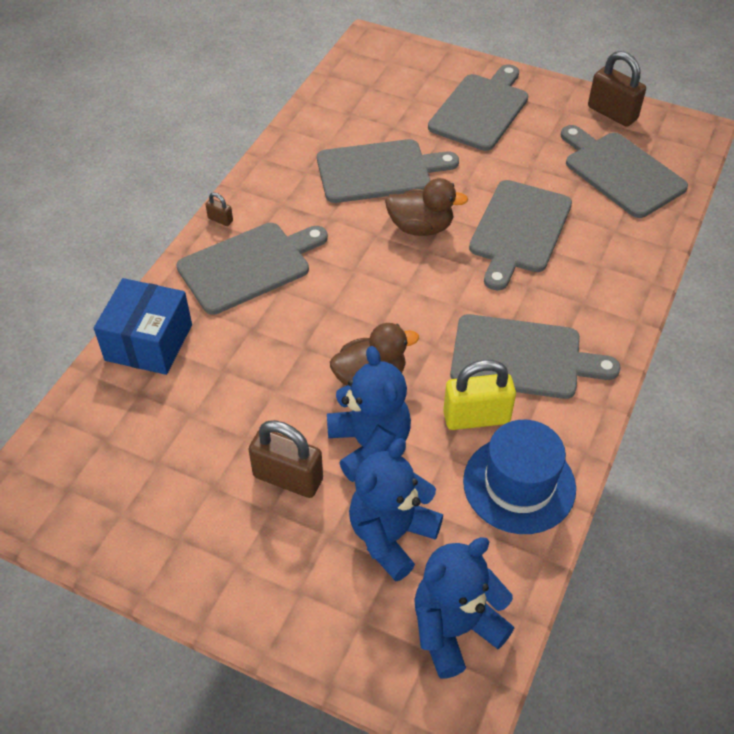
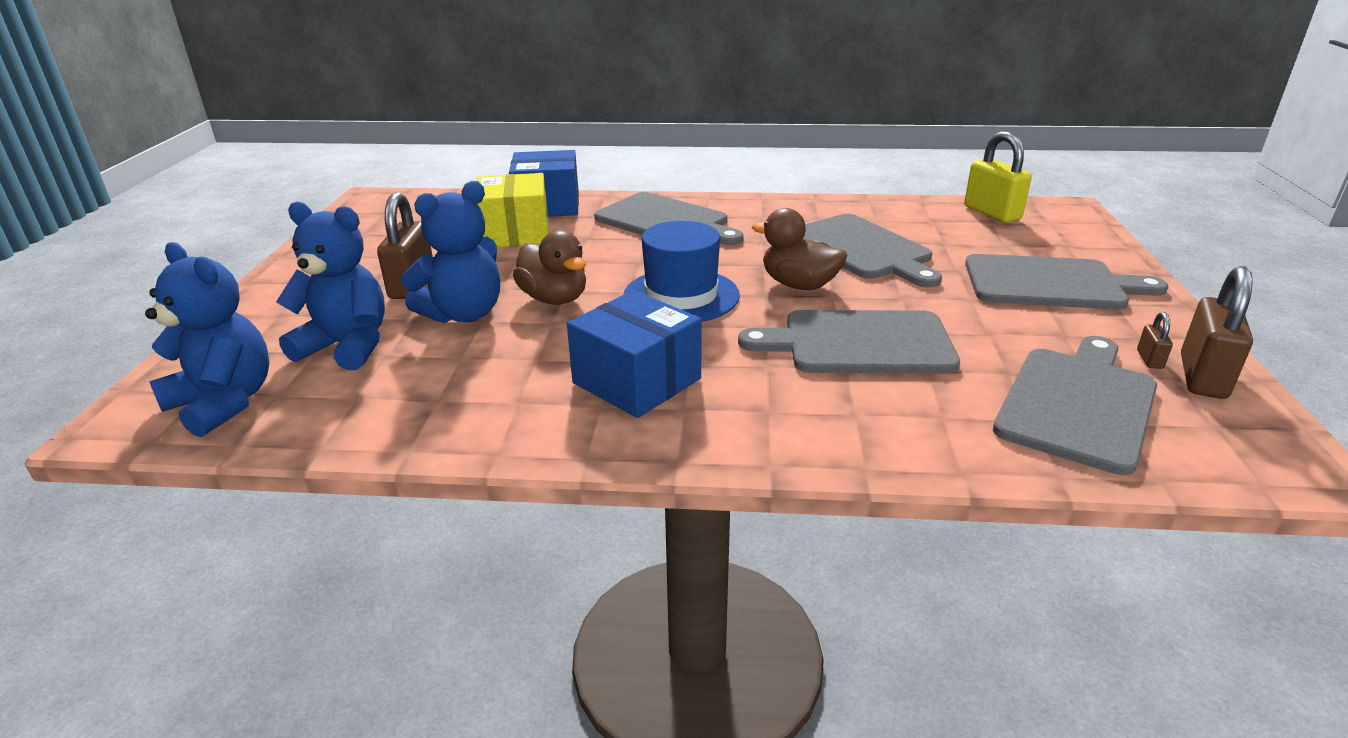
camera: 70 degrees right, 20 degrees down
brown padlock [206,192,233,226] -> brown padlock moved to [1137,312,1173,369]
brown duck [385,178,468,236] -> brown duck turned 135 degrees clockwise [752,208,847,290]
yellow padlock [443,360,516,430] -> yellow padlock moved to [964,131,1032,223]
grey cutting board [450,314,621,399] -> blue box [567,290,702,418]
blue hat [463,420,576,534] -> blue hat moved to [624,221,740,322]
none -> yellow box [477,173,549,248]

